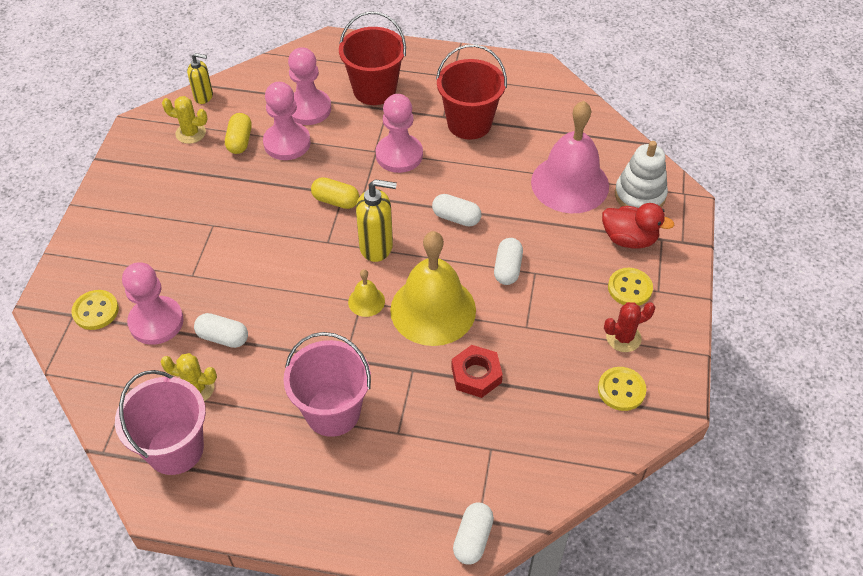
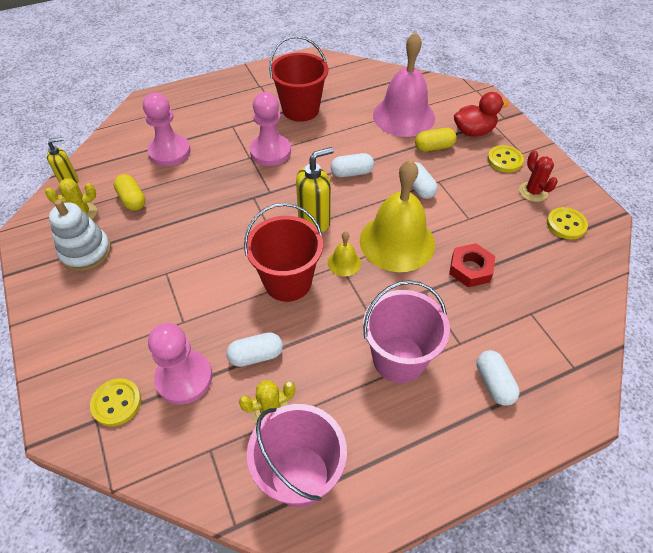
camera: 35 degrees left, 0 degrees up
pink pawn [263,82,311,160] -> none
yellow capsule [311,177,359,209] -> yellow capsule moved to [415,128,457,152]
red bucket [339,12,406,105] -> red bucket moved to [244,203,323,302]
white capsule [453,502,494,564] -> white capsule moved to [476,350,520,406]
red cactus [604,302,655,352] -> red cactus turned 60 degrees counterclockwise [519,150,558,202]
white stacking toy [615,141,668,208] -> white stacking toy moved to [49,199,111,272]

